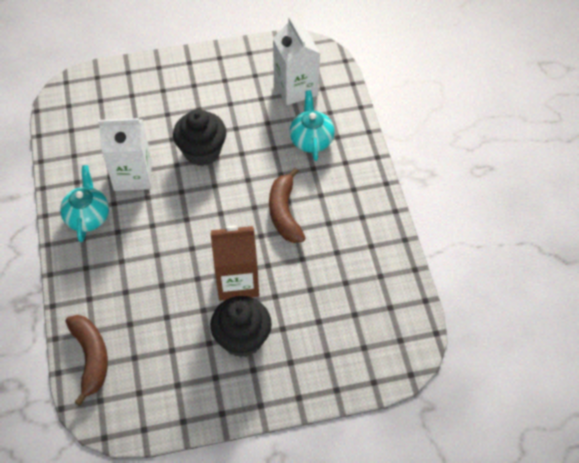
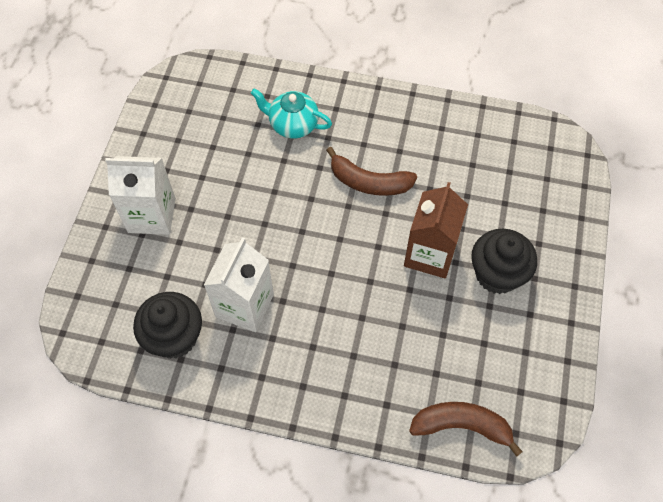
camera: 65 degrees left, 5 degrees up
turquoise teapot [60,165,109,242] -> none
black cupcake [173,109,227,166] -> black cupcake moved to [133,292,202,359]
white carton [273,17,320,105] -> white carton moved to [105,156,176,235]

